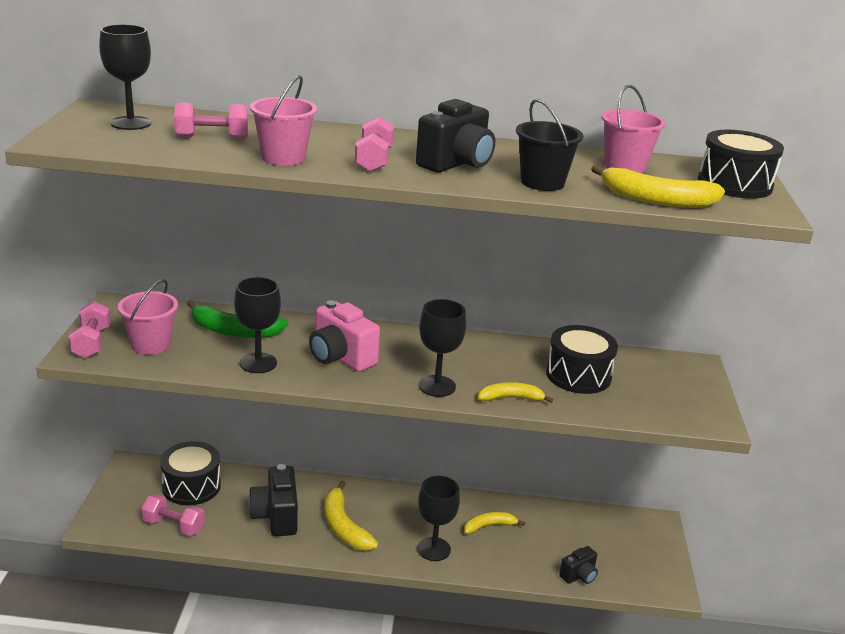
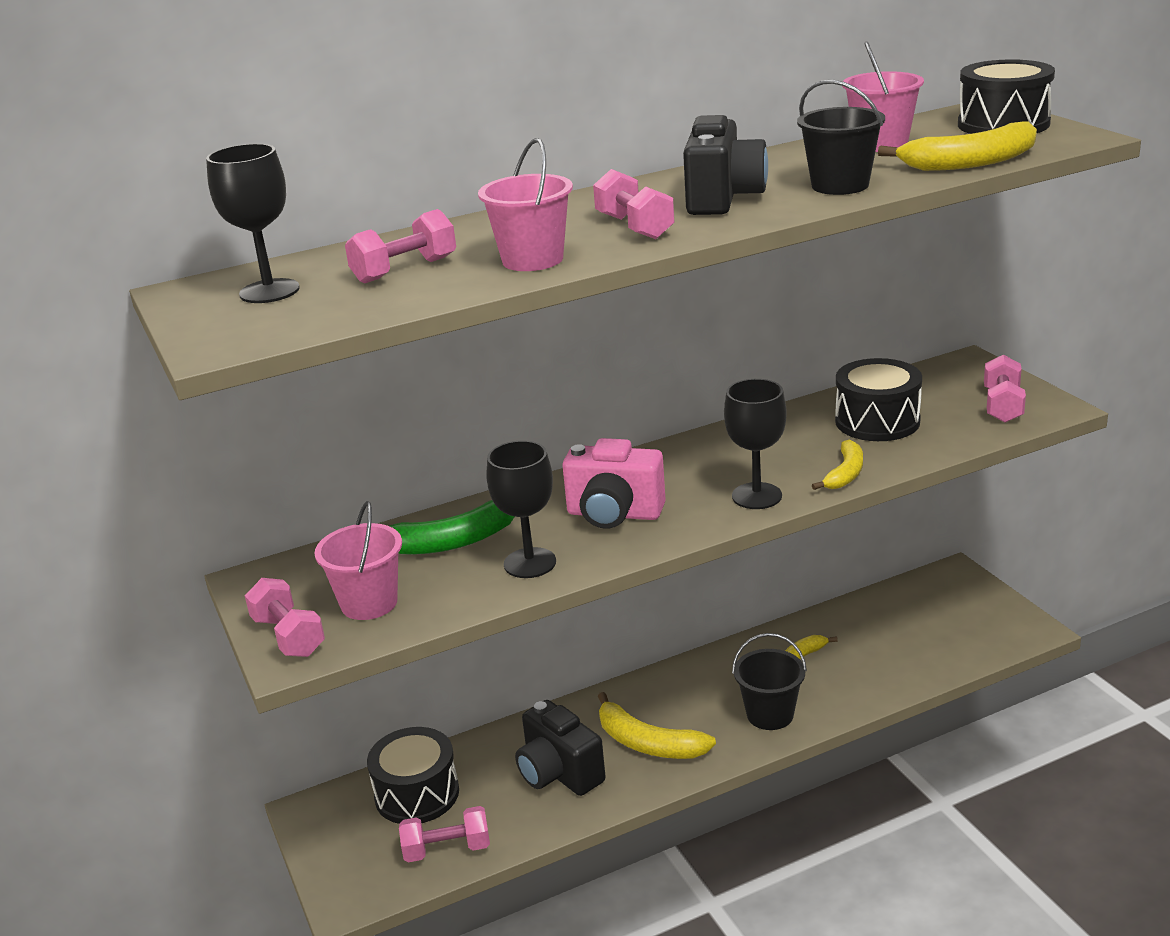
camera: 25 degrees left, 0 degrees up
black goblet [417,476,460,561] -> black bucket [732,633,807,730]
yellow banana [478,382,553,403] -> yellow banana turned 150 degrees clockwise [812,440,863,490]
black camera [559,546,598,584] -> none
none -> pink dumbbell [984,355,1026,423]

